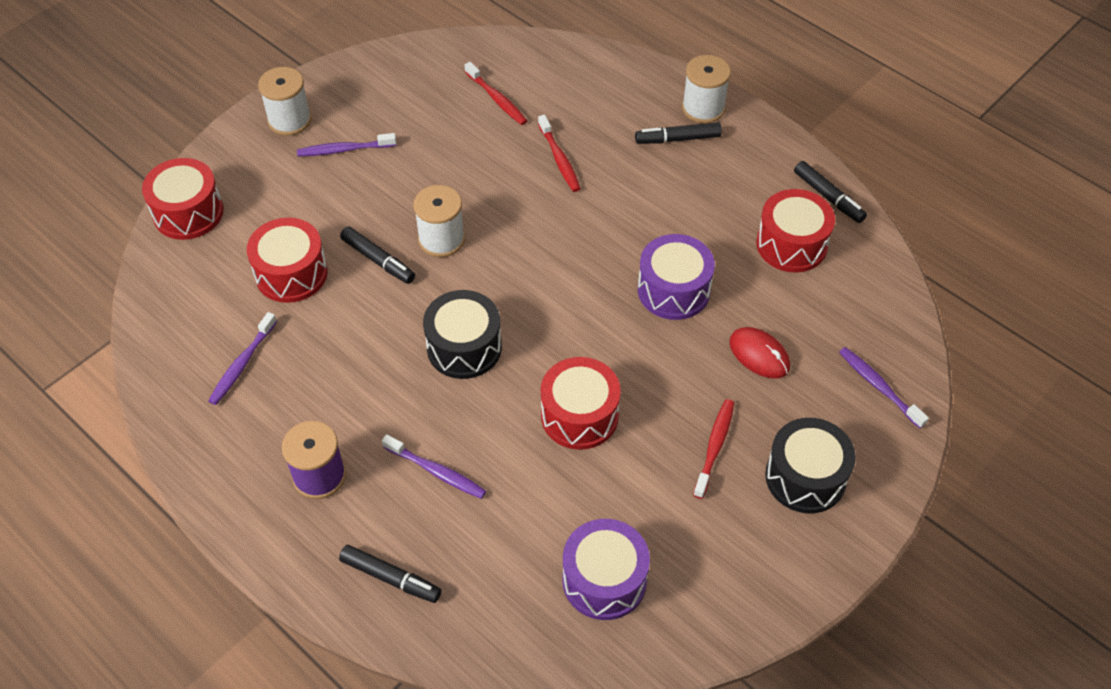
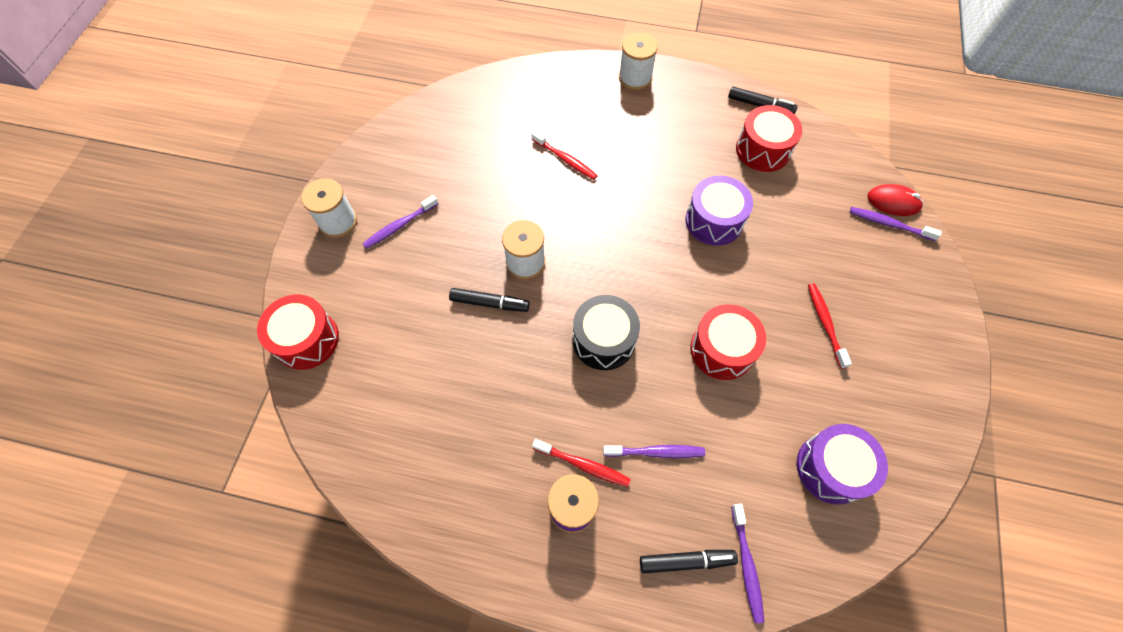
camera: 30 degrees left, 10 degrees up
purple toothbrush [208,312,277,405] -> purple toothbrush moved to [731,504,764,623]
red drum [247,218,328,303] -> none
red toothbrush [465,62,527,125] -> red toothbrush moved to [532,439,631,487]
black marker [635,122,722,144] -> none
red mouse [729,327,790,379] -> red mouse moved to [867,184,923,216]
black drum [765,418,856,513] -> none

